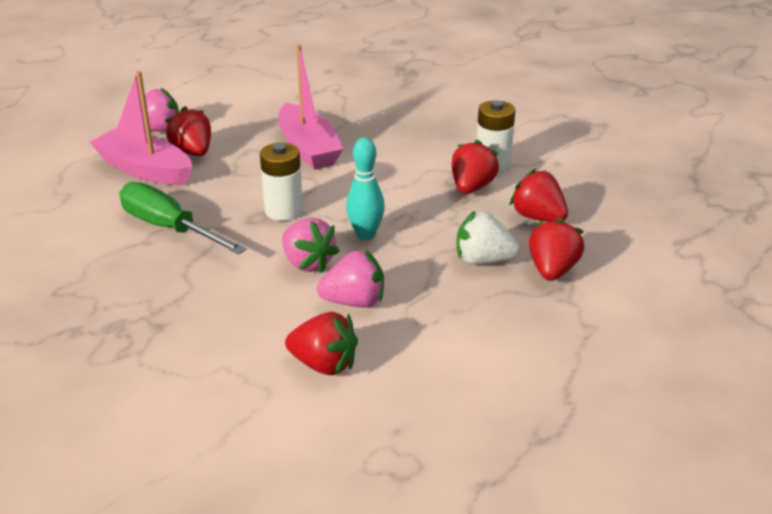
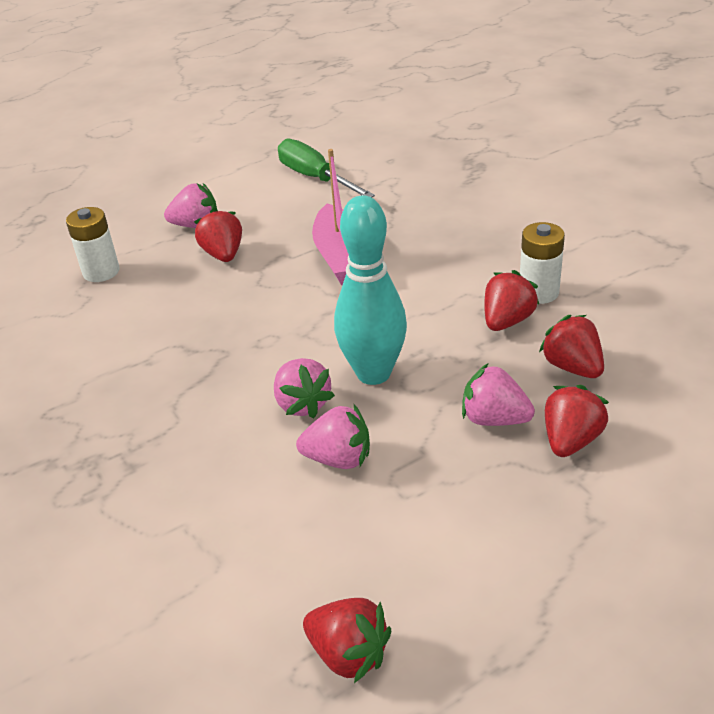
camera: 15 degrees right, 5 degrees up
pink boat [90,71,192,185] -> none
green screwdriver [119,182,246,254] -> green screwdriver moved to [278,139,375,198]
white battery [260,143,303,221] -> white battery moved to [66,207,119,282]
red strawberry [285,312,358,375] -> red strawberry moved to [303,598,391,683]
turquoise bowling pin [346,137,385,240] -> turquoise bowling pin [334,195,407,385], size x1.69
white strawberry [457,211,520,265] -> pink strawberry [462,363,535,426]

